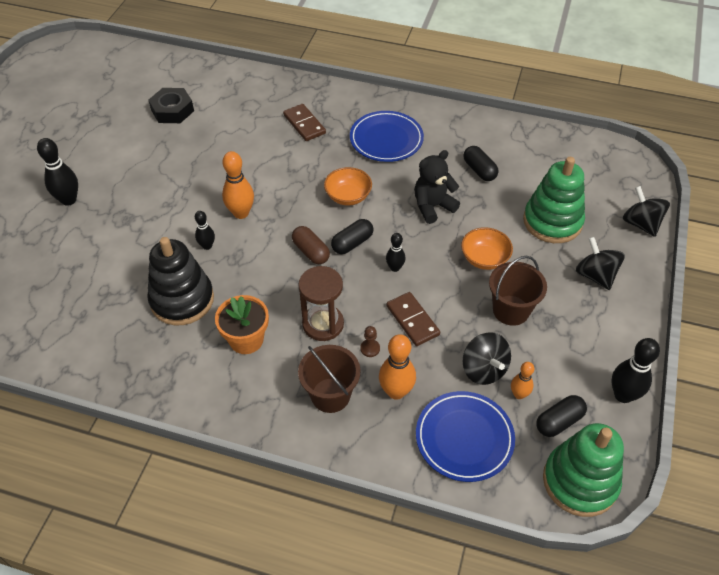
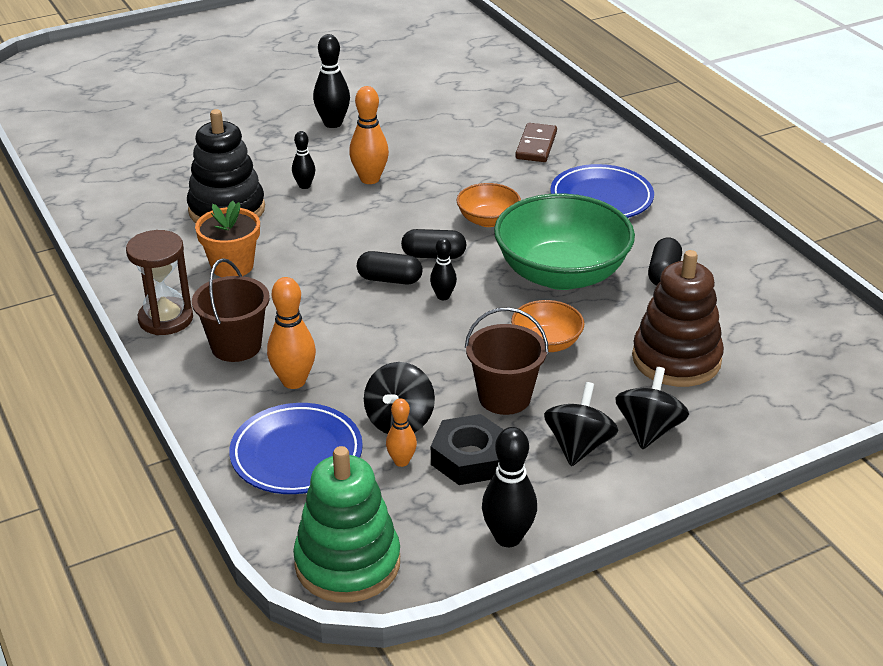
camera: 45 degrees right, 15 degrees down
black bowling pin [37,138,78,206] -> black bowling pin moved to [313,34,350,128]
black nut [149,88,194,123] -> black nut moved to [431,414,504,485]
brown capsule [292,226,330,264] -> none
brown hourglass [298,266,344,341] -> brown hourglass moved to [126,230,193,335]
brown pawn [360,326,380,357] -> none
brown domino [386,292,440,346] -> none
black teddy bear [414,150,460,224] -> green bowl [494,193,635,290]
green stacking toy [523,157,585,243] -> brown stacking toy [632,250,724,387]
black capsule [536,395,587,437] -> black capsule moved to [357,251,423,284]
black spinning top [623,186,670,237] -> black spinning top moved to [544,382,618,466]

